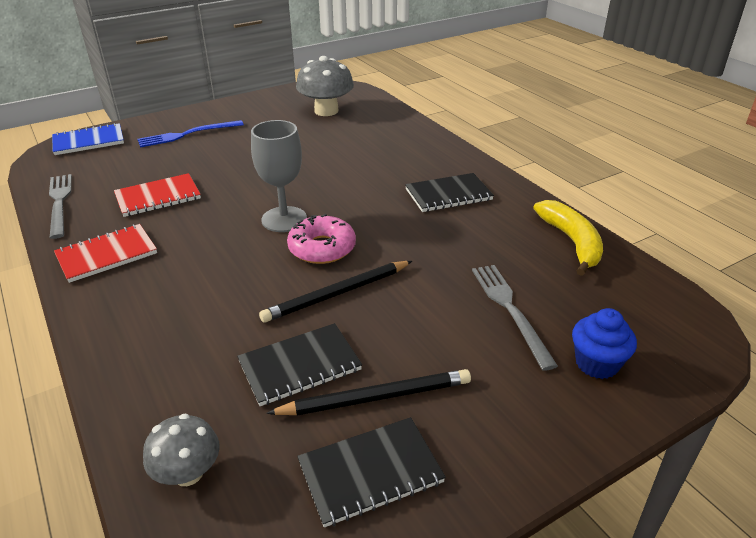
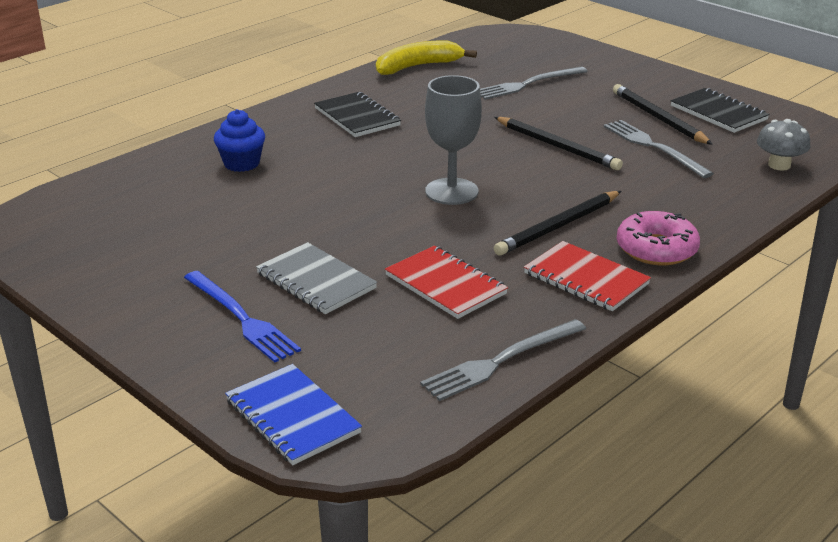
camera: 105 degrees left, 5 degrees down
black notebook [237,323,362,406] -> grey fork [603,120,714,178]
pink donut [287,214,356,264] -> pink donut moved to [617,211,700,265]
grey mushroom [296,56,354,116] -> none
blue cupcake [572,308,637,379] -> blue cupcake moved to [214,109,265,172]
none -> grey notebook [256,242,377,314]
none -> black pencil [494,191,621,256]

